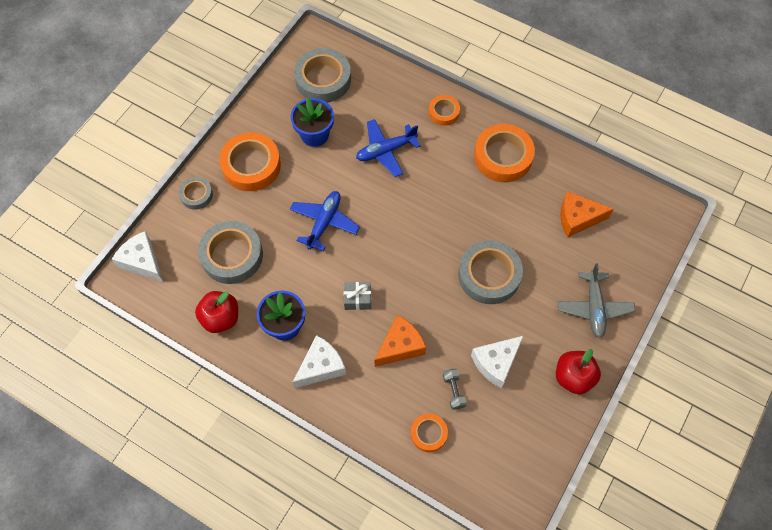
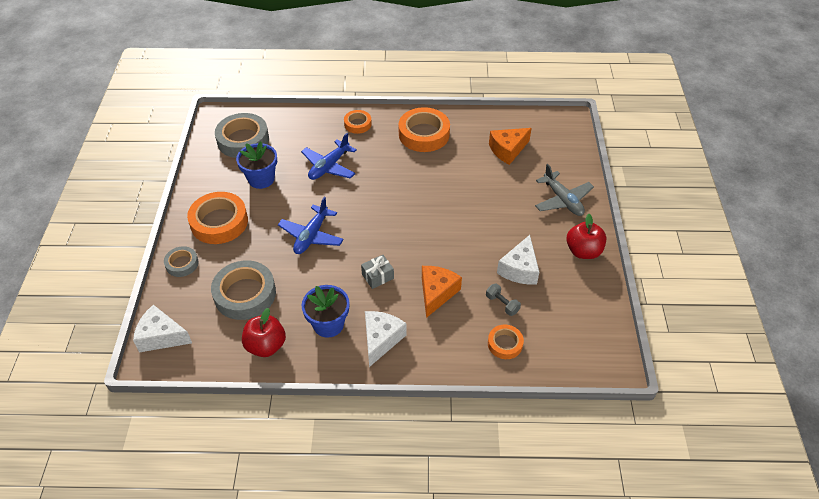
camera: 30 degrees left, 15 degrees down
blue plane [290,191,360,251] -> blue plane turned 150 degrees counterclockwise [278,197,344,254]
grey tape [458,240,523,304] -> none

